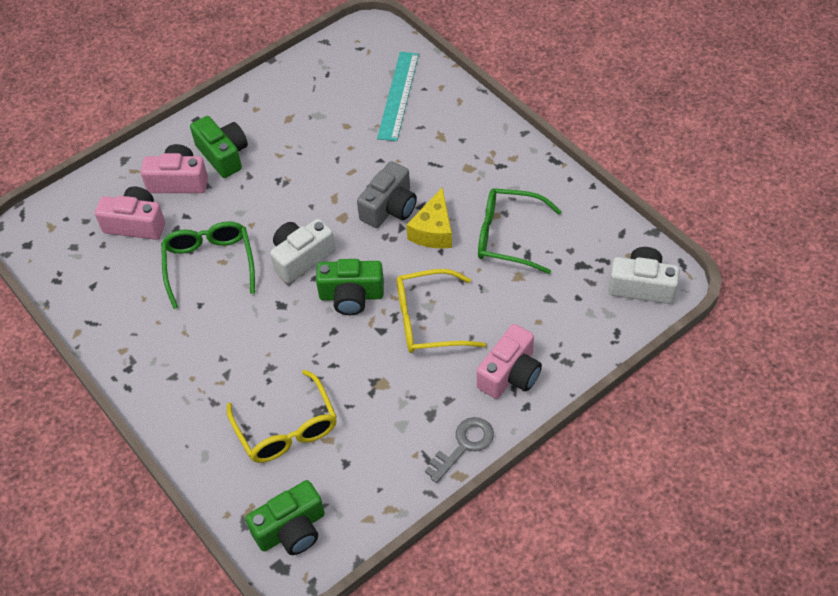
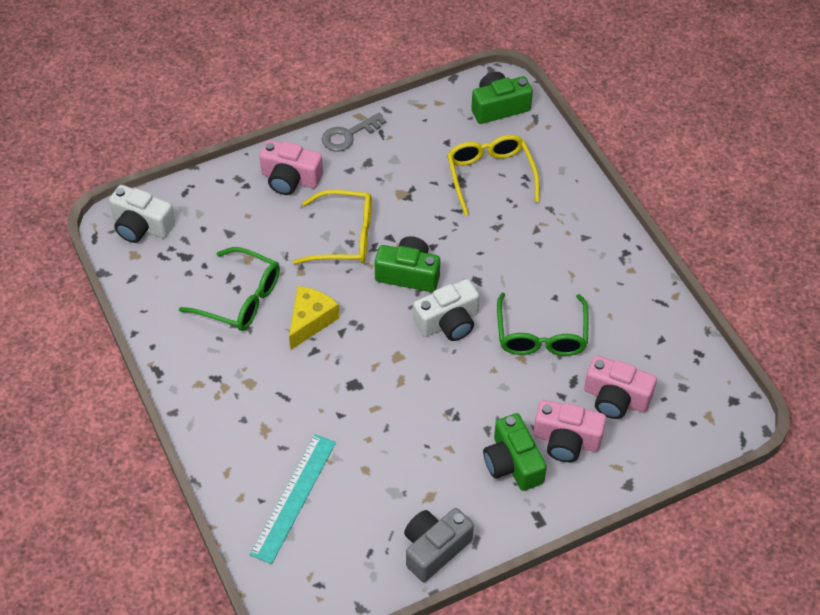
camera: 170 degrees left, 0 degrees up
grey camera [357,161,417,228] -> grey camera moved to [404,508,474,582]
pink camera [477,324,542,399] -> pink camera turned 120 degrees counterclockwise [259,140,323,195]

